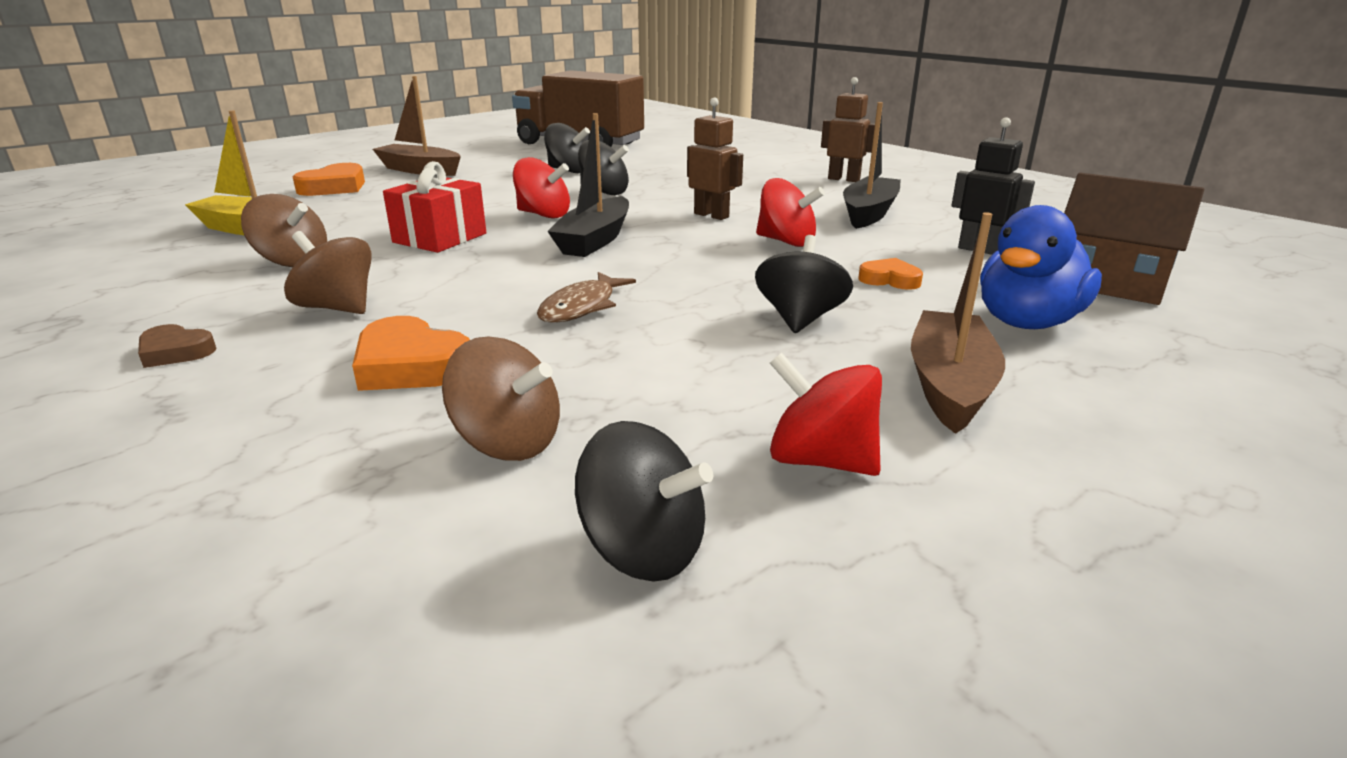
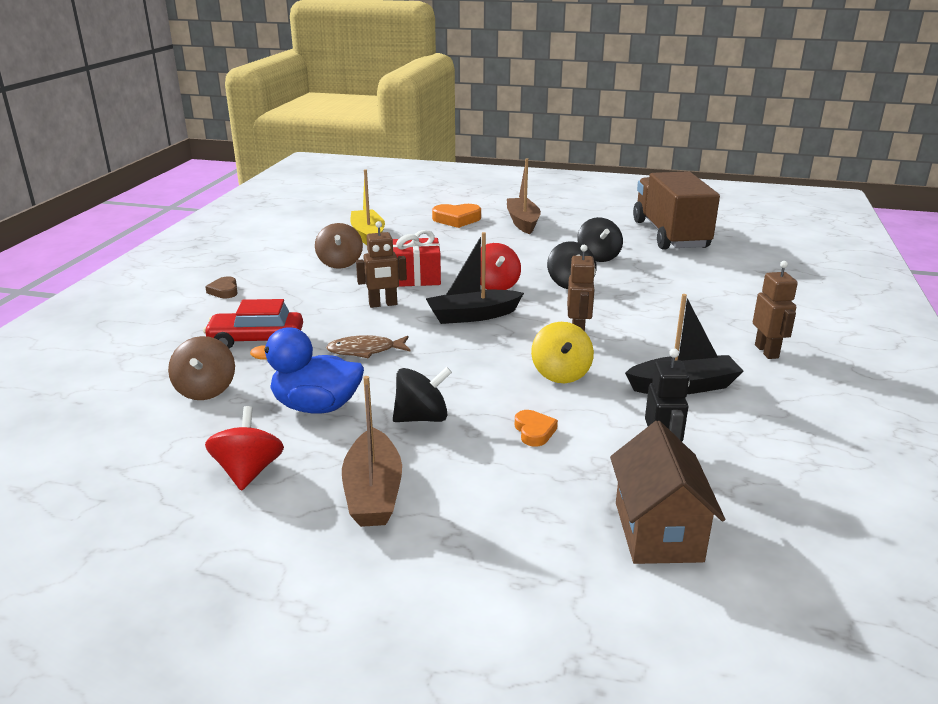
camera: 55 degrees right, 0 degrees up
brown spinning top [284,231,372,314] -> none
orange heart [352,316,470,391] -> red car [203,299,303,349]
black spinning top [575,421,713,582] -> none
red spinning top [756,178,825,247] -> yellow spinning top [531,322,594,383]
brown boat [911,212,1005,434] -> brown boat turned 105 degrees clockwise [342,376,402,527]
blue duck [980,205,1102,329] -> blue duck moved to [250,327,364,413]
none -> brown robot [356,221,407,308]

